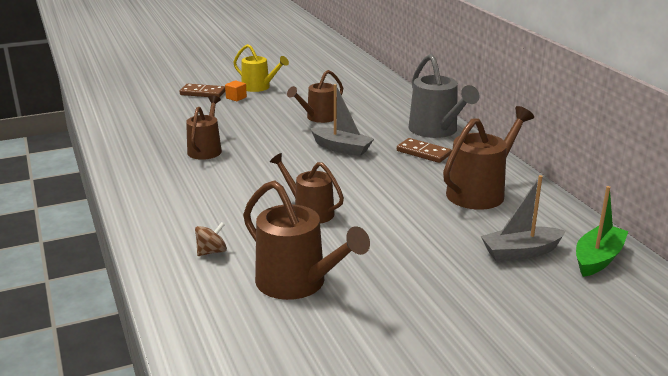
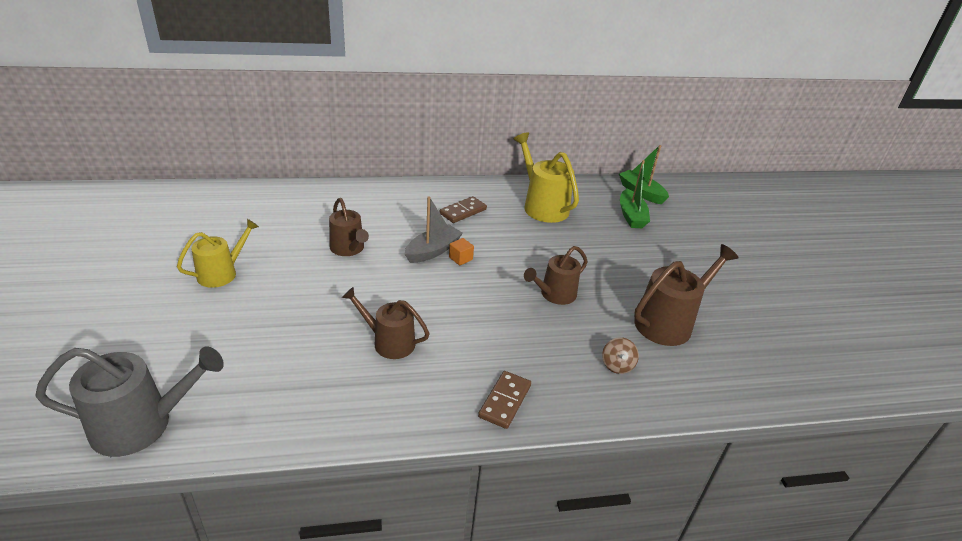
camera: 80 degrees left, 10 degrees up
brown domino [180,84,225,98] -> brown domino moved to [478,371,531,429]
brown spinning top [195,222,227,256] -> brown spinning top turned 150 degrees counterclockwise [602,337,639,374]
orange cube [225,80,247,101] -> orange cube moved to [449,238,474,265]
grey watering can [408,54,479,138] -> grey watering can moved to [35,346,224,457]
brown watering can [443,106,534,210] -> yellow watering can [513,132,579,223]
grey boat [481,175,566,262] -> green boat [620,160,650,228]

